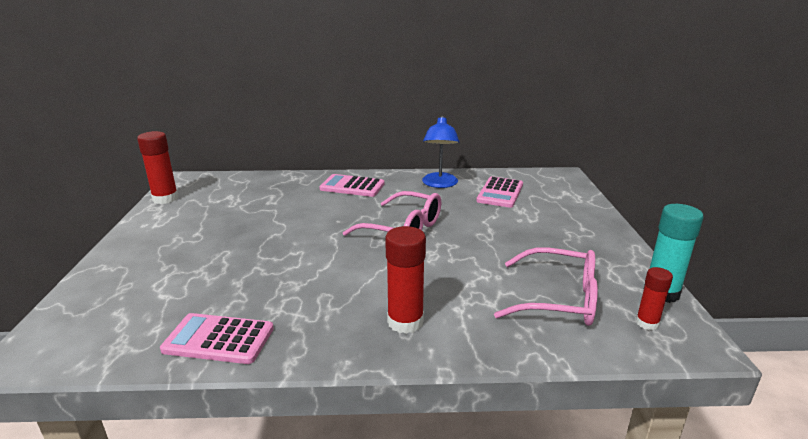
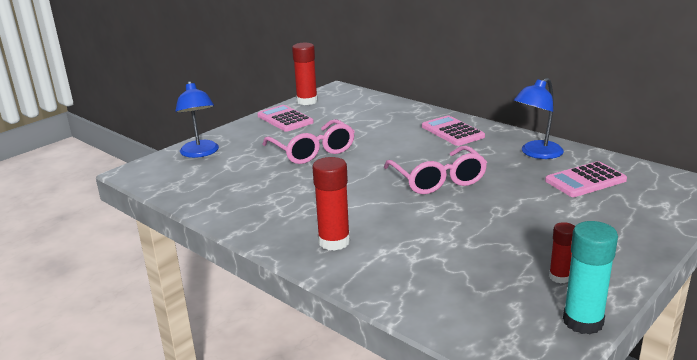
camera: 45 degrees right, 0 degrees up
pink calculator [160,313,274,364] -> pink calculator moved to [257,105,314,132]
pink glasses [494,247,598,326] -> pink glasses moved to [262,119,355,164]
red glue stick [636,267,673,330] -> red glue stick moved to [549,222,575,284]
none -> blue lamp [175,81,219,158]

